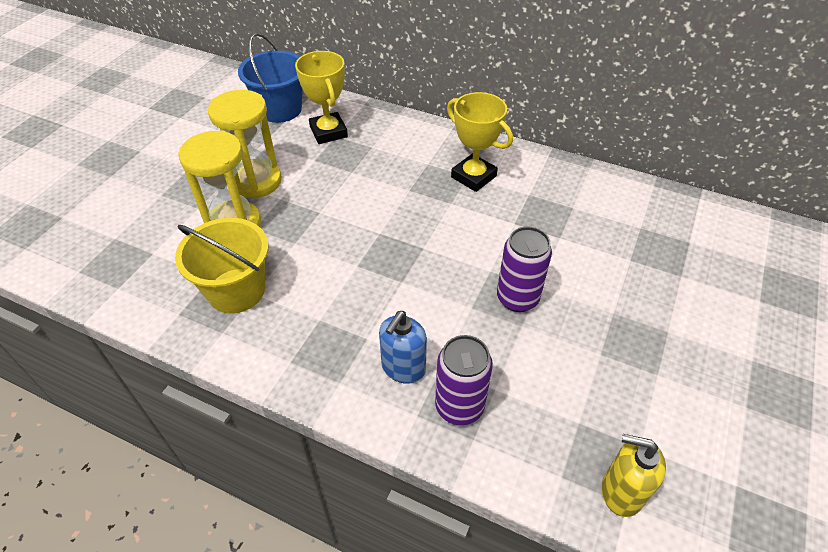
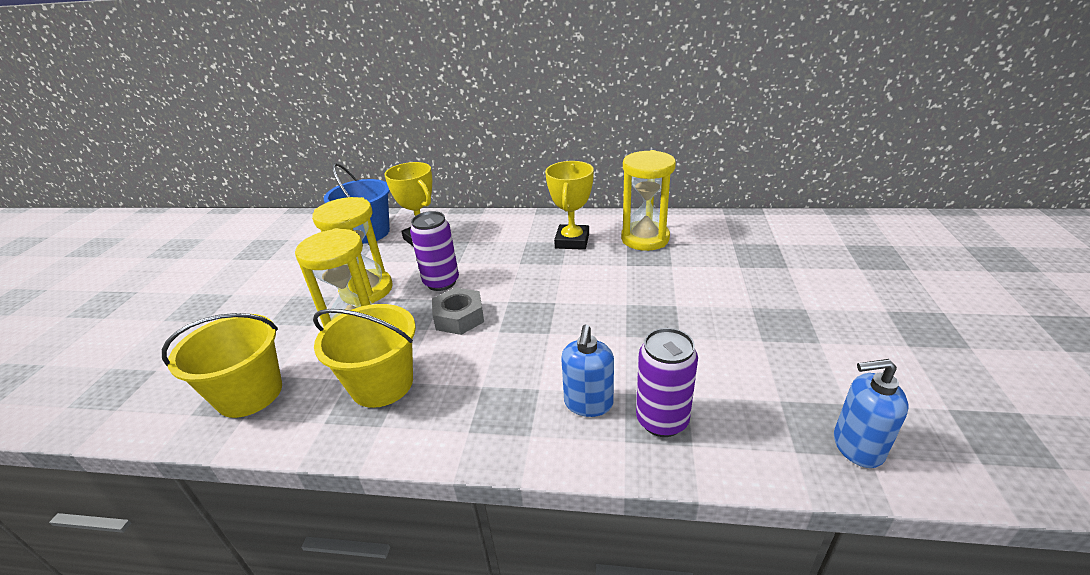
camera: 15 degrees left, 15 degrees down
yellow trophy [447,92,513,192] -> yellow trophy turned 75 degrees clockwise [545,161,594,250]
purple can [497,226,552,312] -> purple can moved to [410,211,459,291]
yellow soap dispenser [602,434,666,517] -> blue soap dispenser [834,359,908,468]
none -> yellow bucket [162,313,282,418]
none -> grey nut [432,287,484,335]
none -> yellow hourglass [621,150,676,251]

